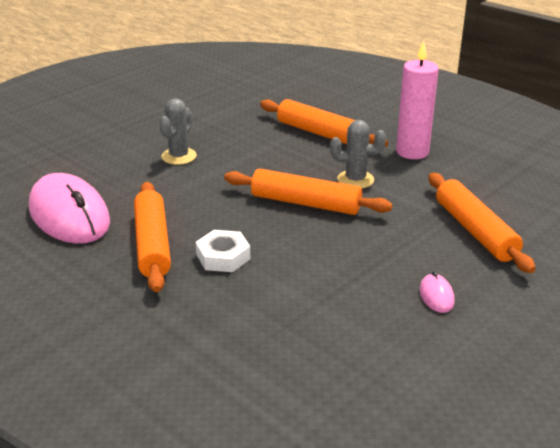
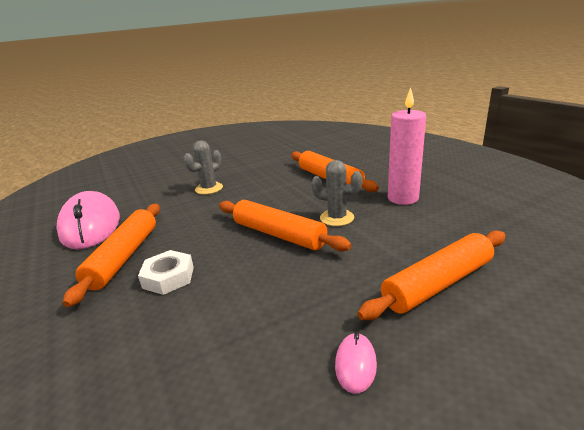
camera: 20 degrees right, 5 degrees down
orange rolling pin [428,173,536,273] -> orange rolling pin turned 60 degrees clockwise [357,230,506,320]

